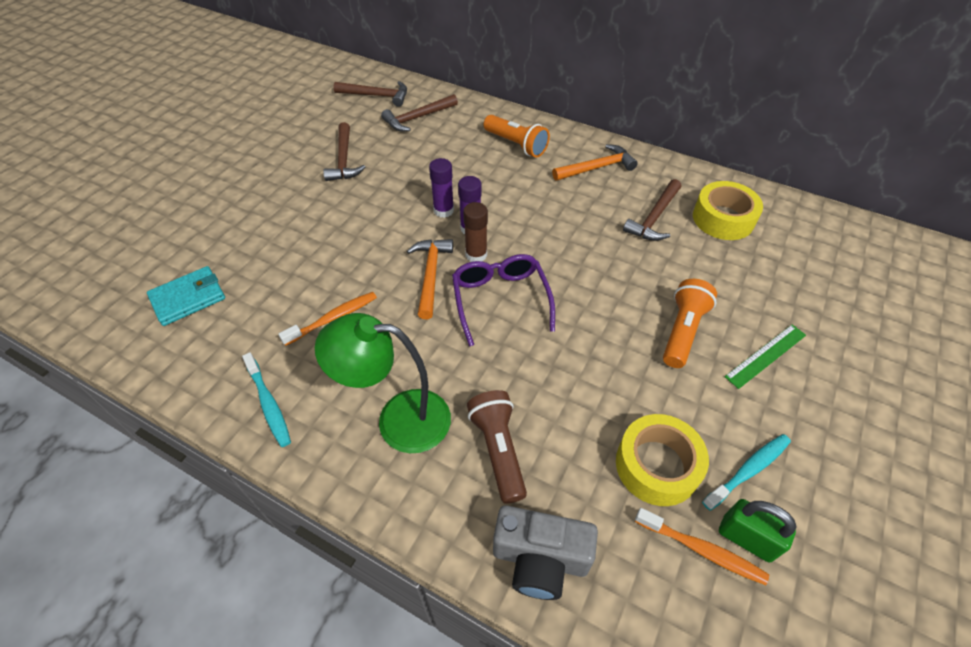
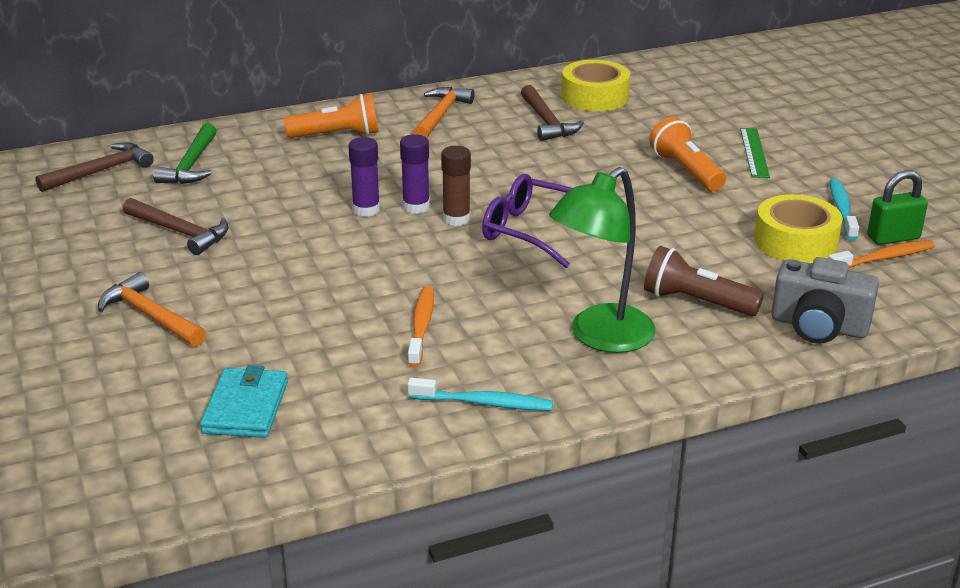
camera: 50 degrees left, 20 degrees down
brown hammer [381,94,458,131] -> green hammer [153,123,217,184]
orange hammer [407,239,453,319] -> orange hammer moved to [98,272,206,347]
grey camera [493,505,598,600] -> grey camera turned 60 degrees clockwise [771,257,879,344]

